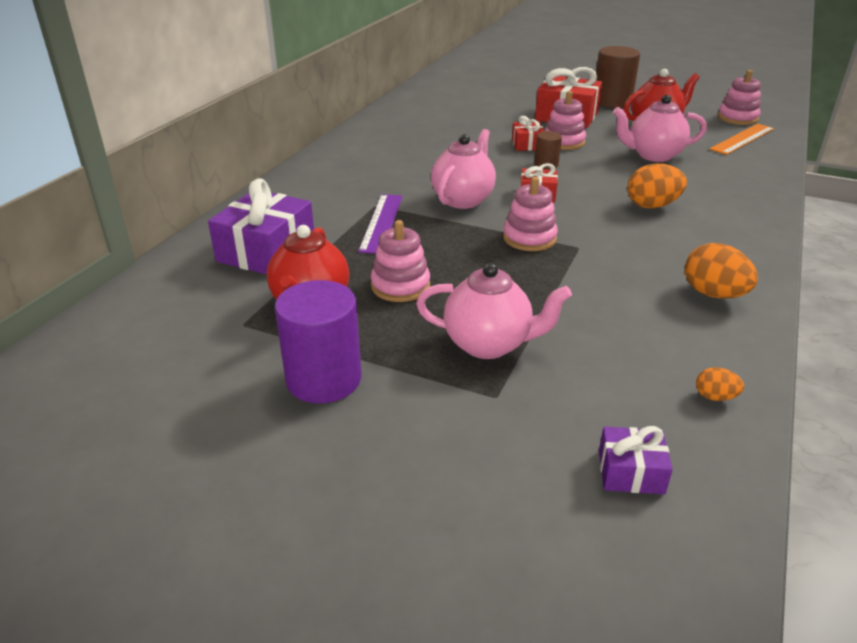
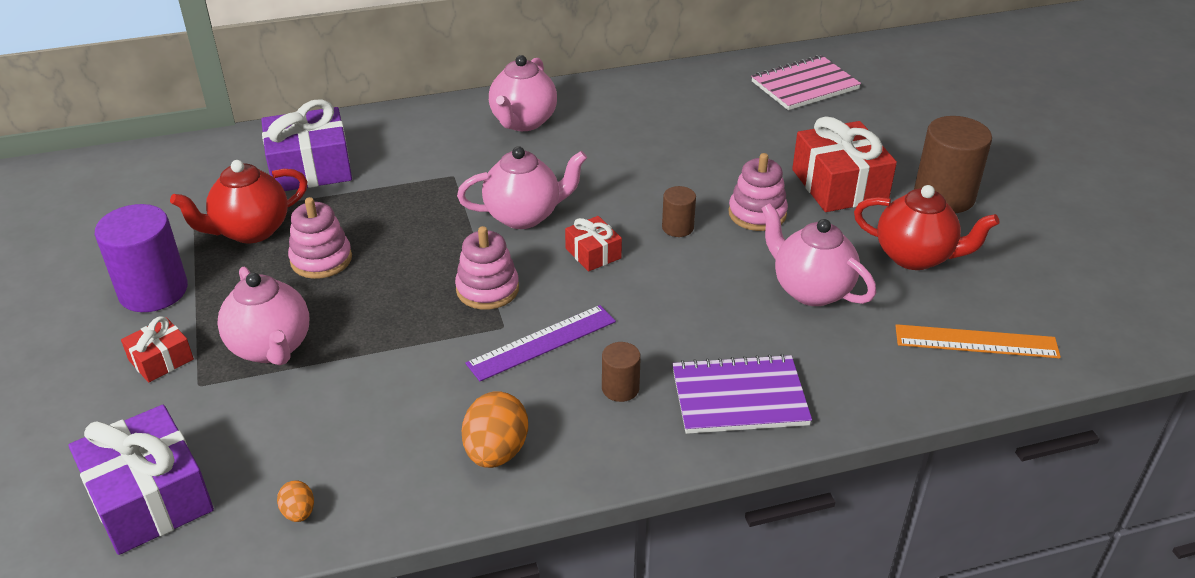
camera: 50 degrees right, 5 degrees up
purple ruler [358,194,403,254] -> purple ruler moved to [465,305,616,381]
red gift [512,116,544,151] -> red gift moved to [121,316,194,383]
purple gift [599,426,673,494] -> purple gift [69,405,214,555], size x1.91
orange egg [627,164,687,209] -> none
pink stacking toy [718,70,761,125] -> none
none -> pink teapot [489,55,557,131]
none -> brown cylinder [602,342,641,402]
none -> purple notebook [672,354,812,434]
none -> pink notebook [751,55,861,110]

